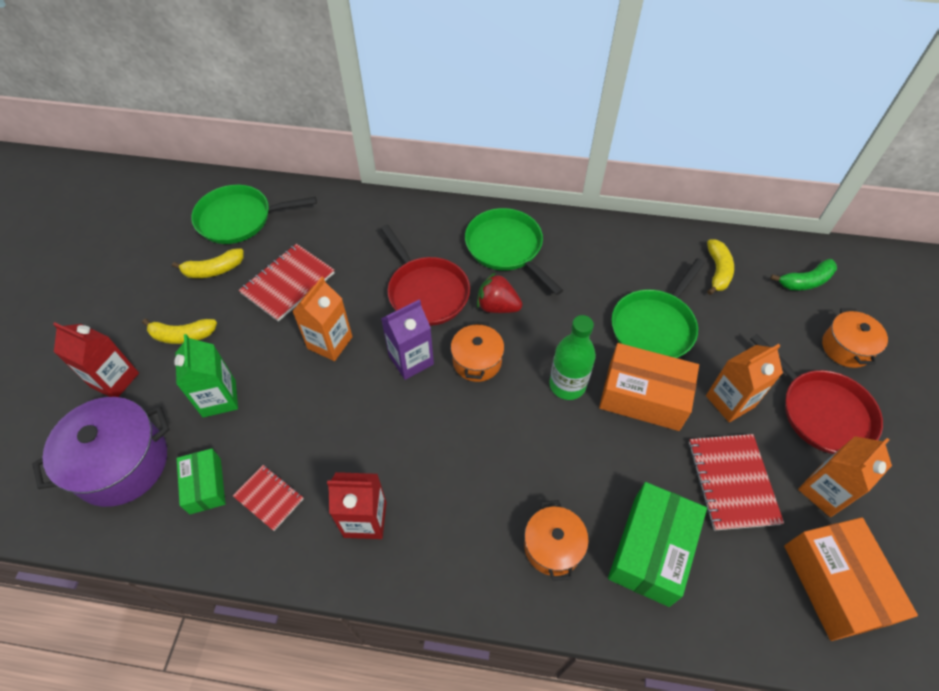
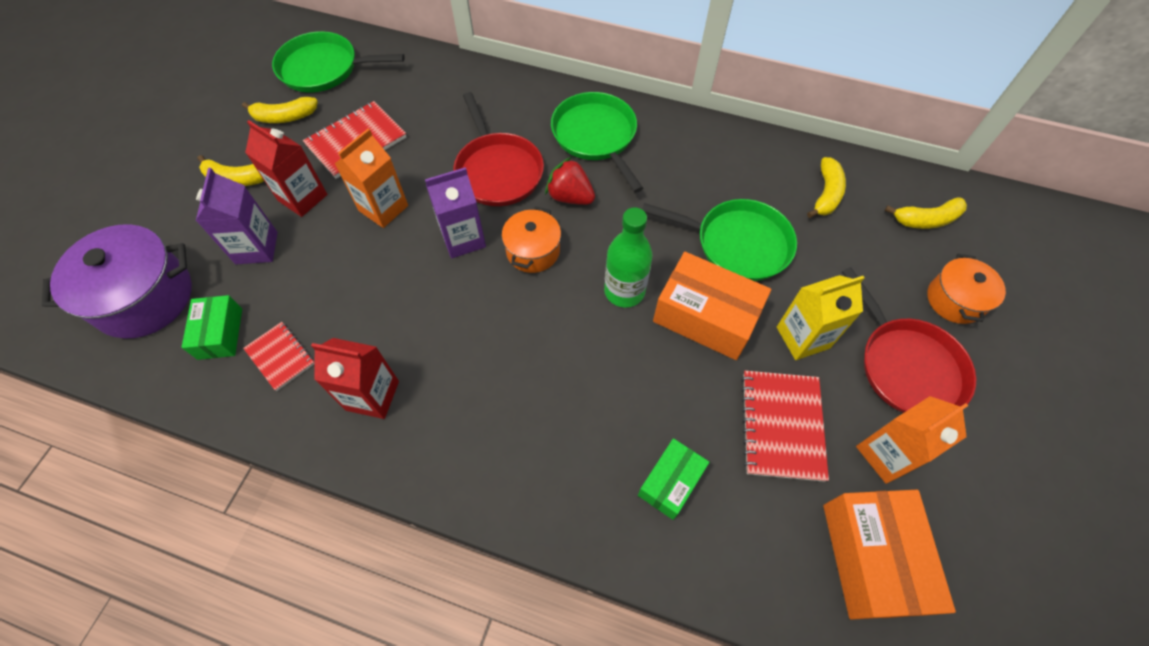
camera: 10 degrees right, 5 degrees up
red carton [53,322,139,397] -> red carton moved to [245,120,327,217]
green carton [174,334,238,417] -> purple carton [196,168,278,264]
orange pot [524,500,589,581] -> none
green box [608,482,707,607] -> green box [638,438,709,520], size x0.59
green pan [611,258,705,358] -> green pan turned 120 degrees counterclockwise [642,199,797,281]
orange carton [706,344,783,422] -> yellow carton [777,275,864,360]
green banana [770,259,837,291] -> yellow banana [885,197,967,229]

